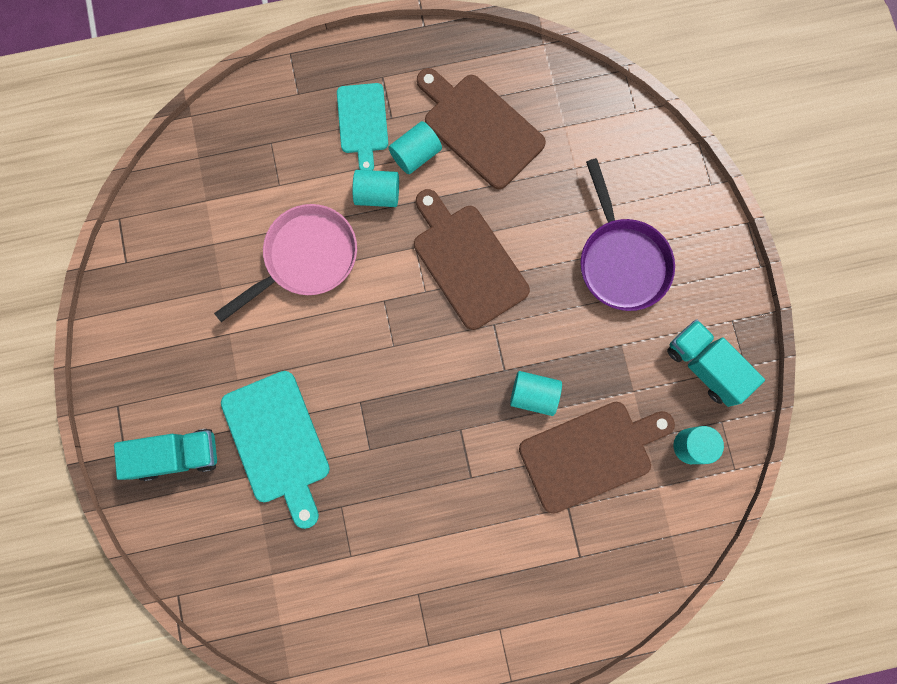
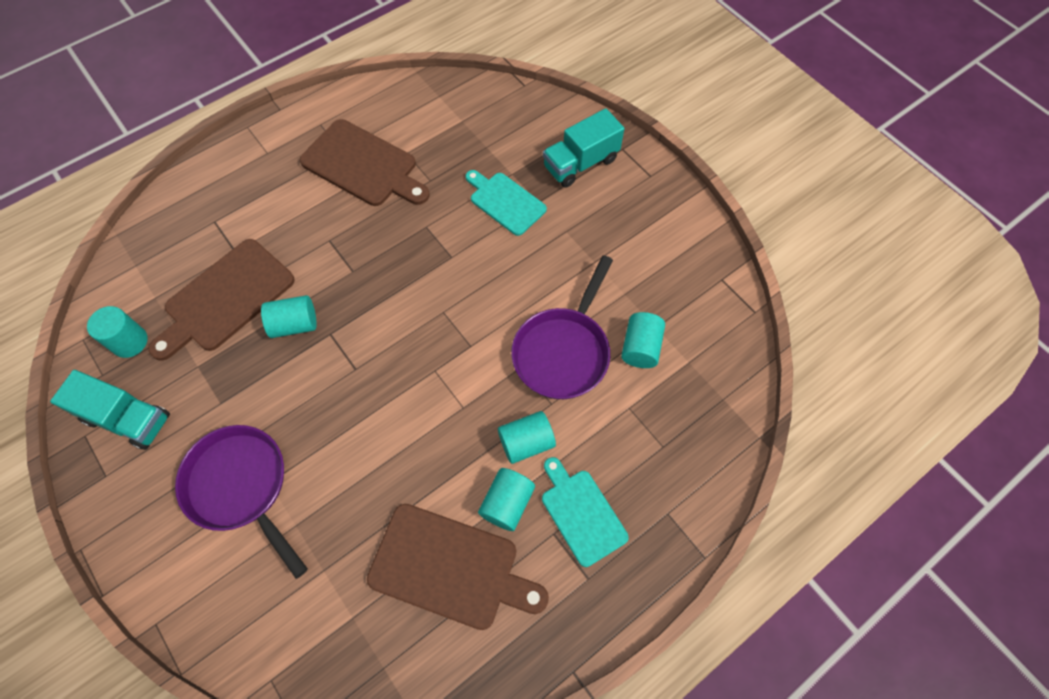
camera: 155 degrees right, 15 degrees down
pink pan [214,204,357,322] -> purple pan [511,255,613,399]
turquoise cutting board [221,371,330,529] -> turquoise cutting board [466,170,547,236], size x0.65
brown cutting board [414,189,530,330] -> brown cutting board moved to [300,119,430,206]
none -> turquoise cylinder [621,312,665,368]

